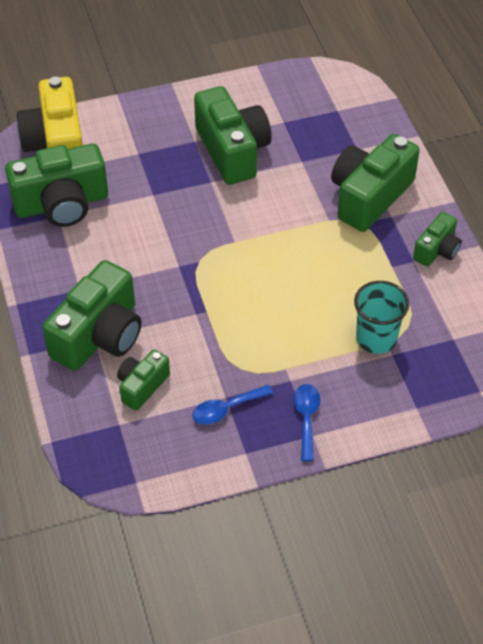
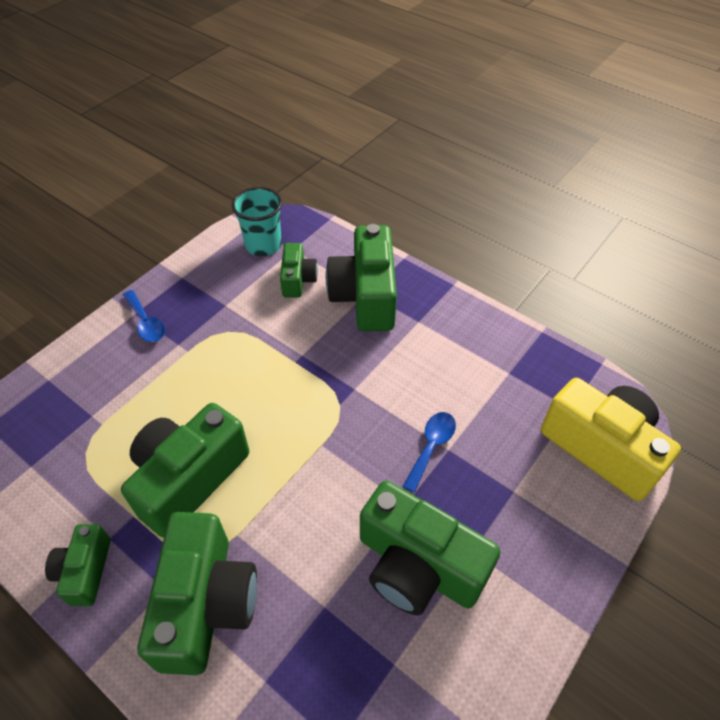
camera: 145 degrees right, 0 degrees up
green camera [5,143,108,227] -> green camera moved to [121,403,249,538]
blue spoon [192,385,273,425] -> blue spoon moved to [403,412,456,492]
turquoise cup [354,281,409,354] -> turquoise cup moved to [232,187,282,256]

